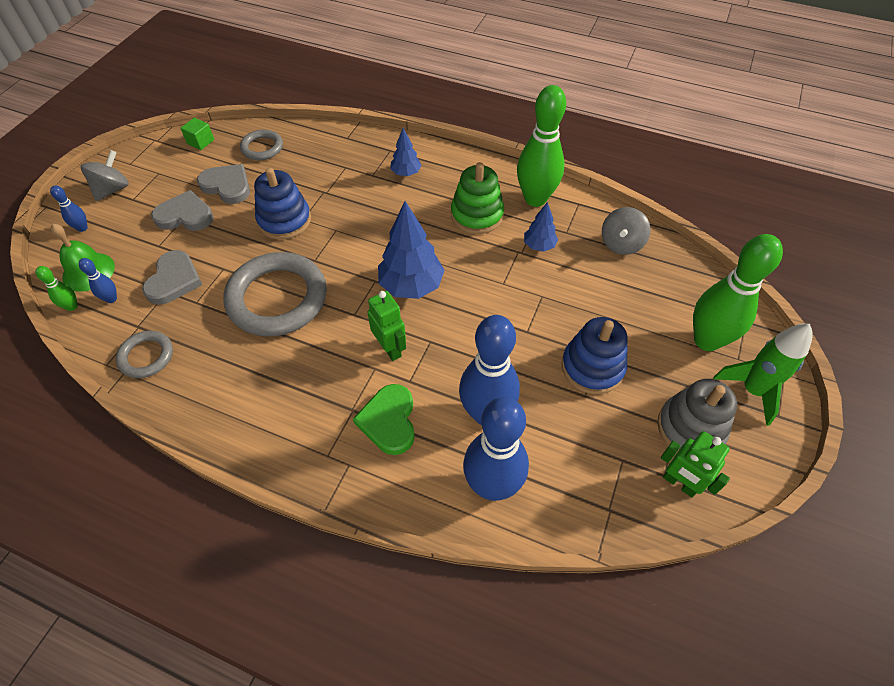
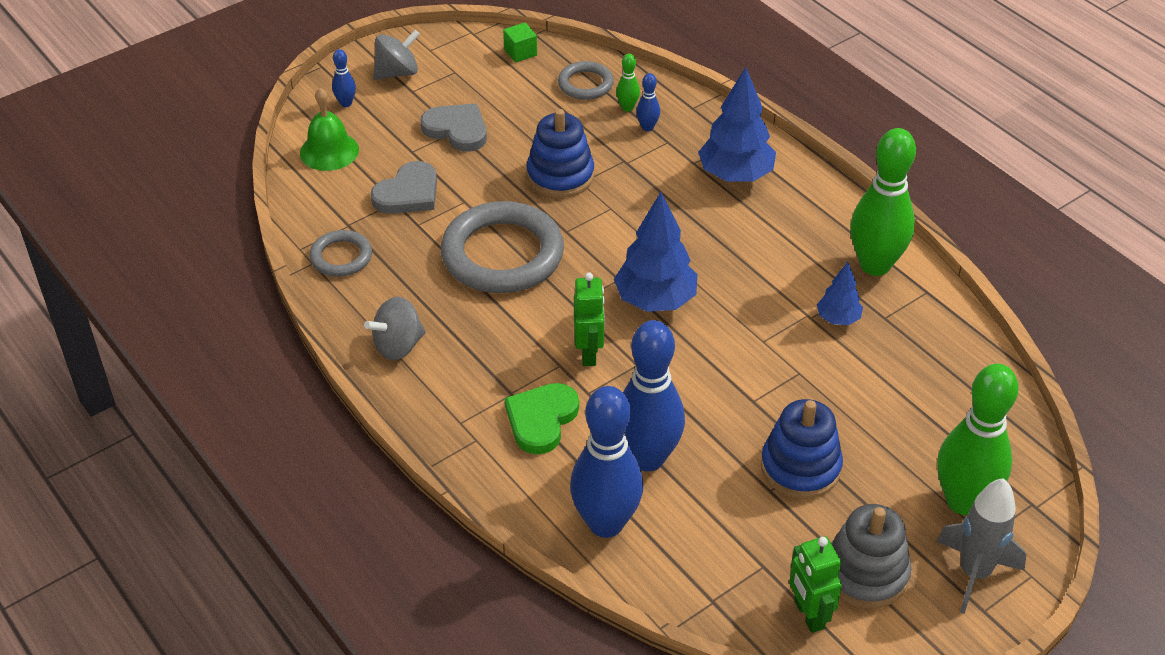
camera: 30 degrees right, 10 degrees down
green bowling pin [35,266,78,311] -> green bowling pin moved to [616,54,640,112]
blue bowling pin [79,258,117,303] -> blue bowling pin moved to [636,73,660,131]
grey heart [197,164,250,204] -> none
blue tree [390,128,422,176] -> blue tree [698,67,776,182], size x1.84
green stacking toy [451,162,504,234] -> none
grey spinning top [602,207,651,255] -> grey spinning top moved to [364,297,426,360]
green rocket [713,324,813,426] -> grey rocket [936,478,1026,614]

